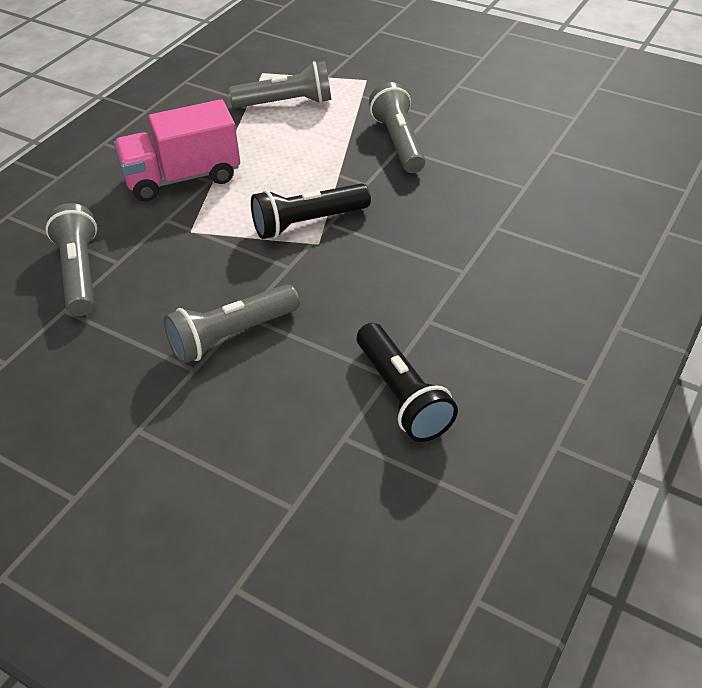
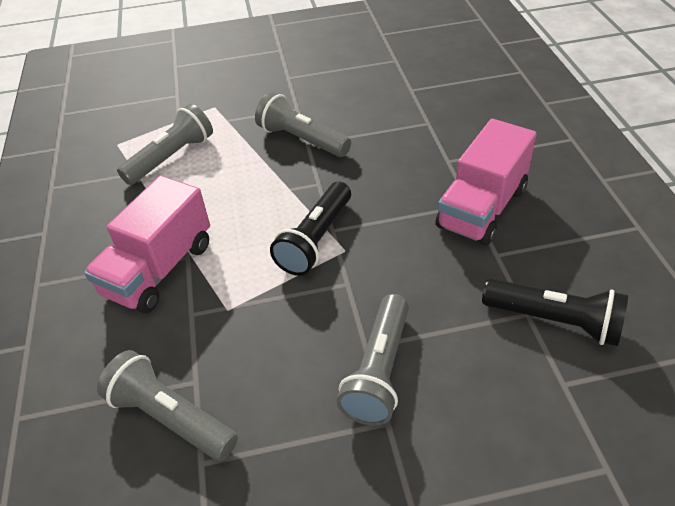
camera: 40 degrees left, 0 degrees up
none -> pink truck [435,119,536,246]

